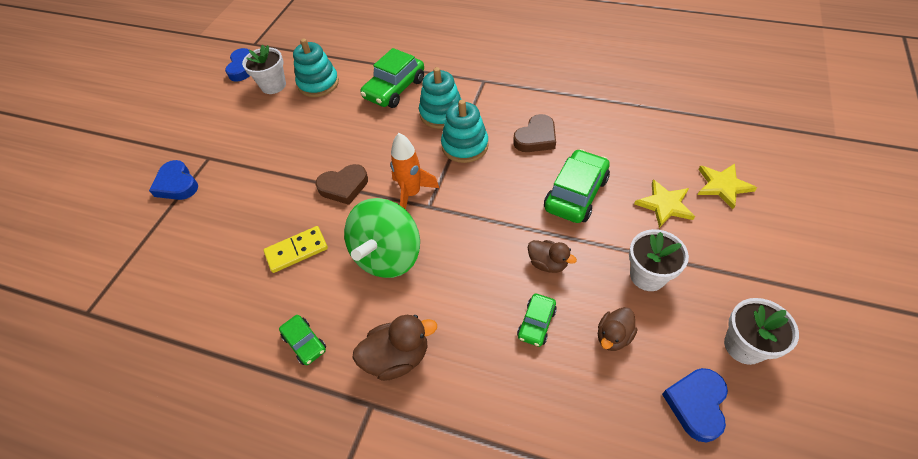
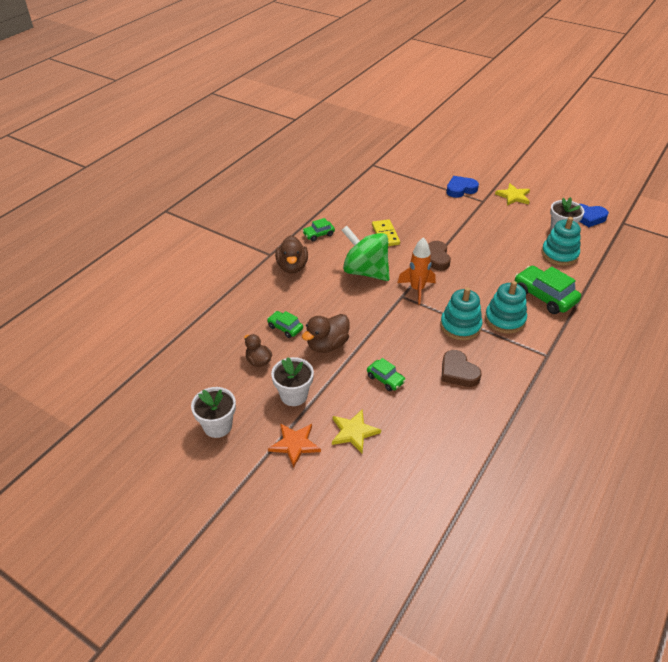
camera: 100 degrees right, 10 degrees down
brown duck [528,240,577,273] -> brown duck [302,314,350,353], size x1.54
green car [544,149,610,223] -> green car [367,358,406,391], size x0.54
blue heart [662,368,728,443] -> none
yellow star [698,164,757,209] -> yellow star moved to [495,183,530,205]
none -> orange star [268,424,321,468]

